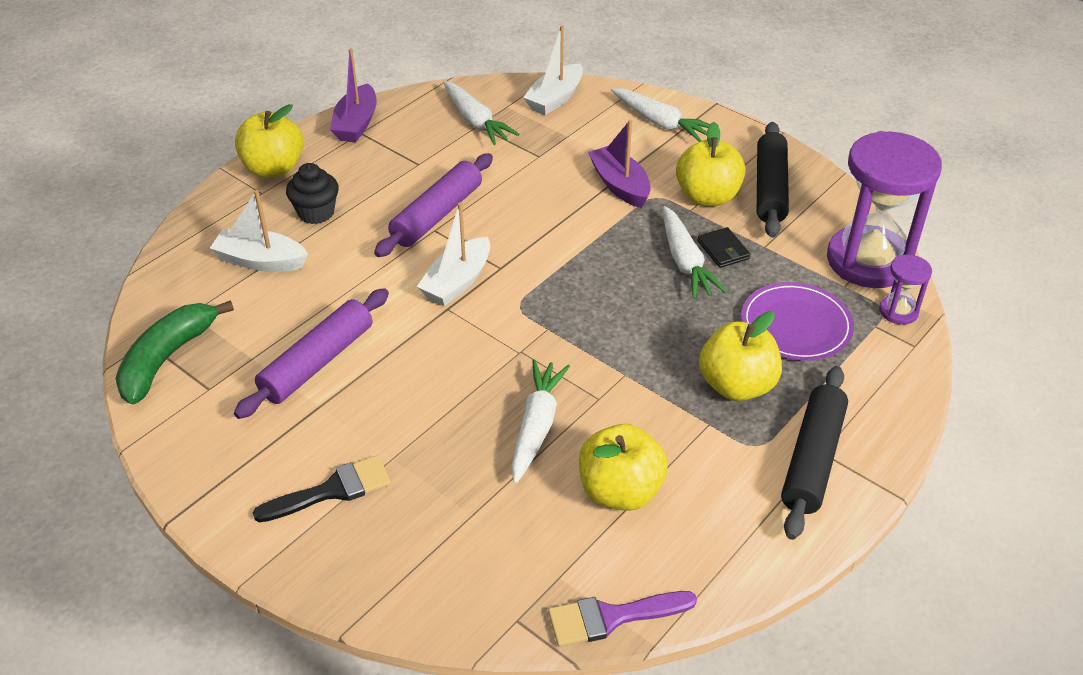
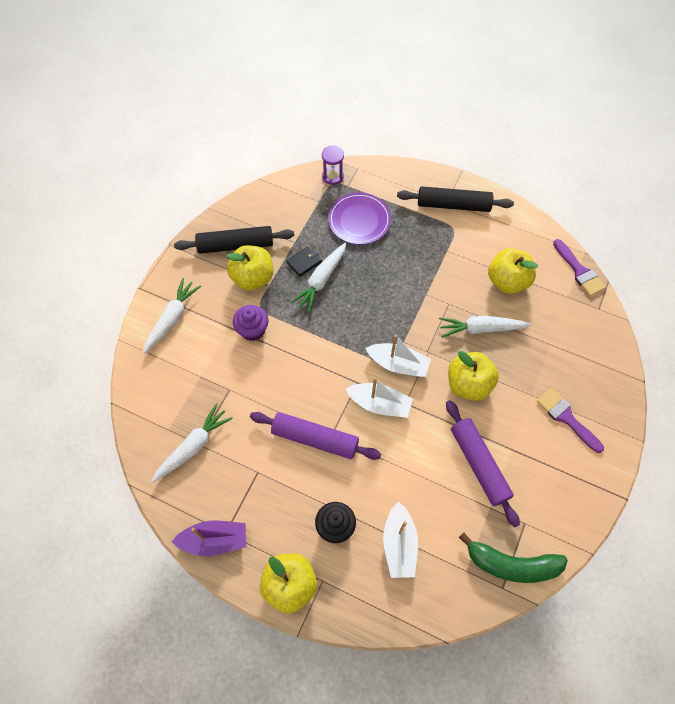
camera: 105 degrees left, 20 degrees up
purple rolling pin [234,288,389,419] -> purple rolling pin turned 45 degrees clockwise [446,400,520,527]
black brush [253,455,391,522] -> purple brush [537,388,604,453]
white boat [523,25,583,115] -> white boat moved to [365,334,431,377]
purple boat [588,120,651,208] -> purple cupcake [233,305,268,341]
white carrot [663,206,727,299] -> white carrot turned 150 degrees clockwise [291,243,346,313]
yellow apple [699,311,782,401] -> yellow apple moved to [448,351,499,401]
purple hourglass [827,131,942,288] -> none

